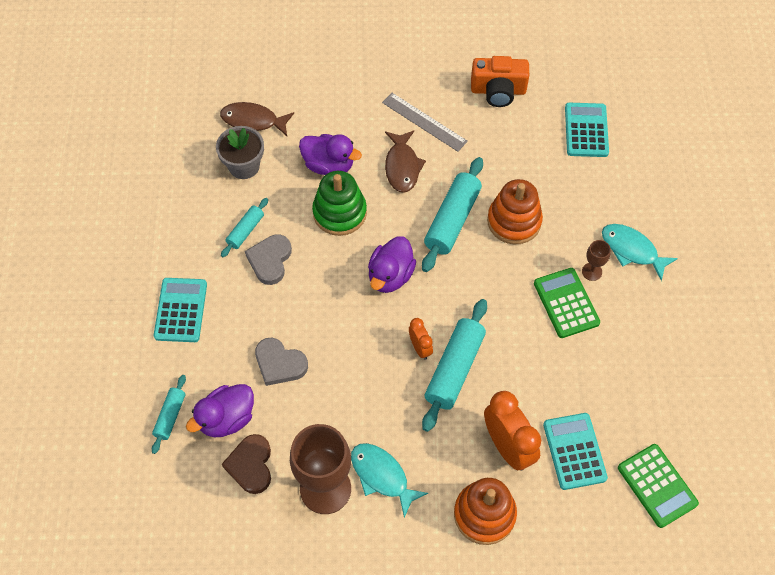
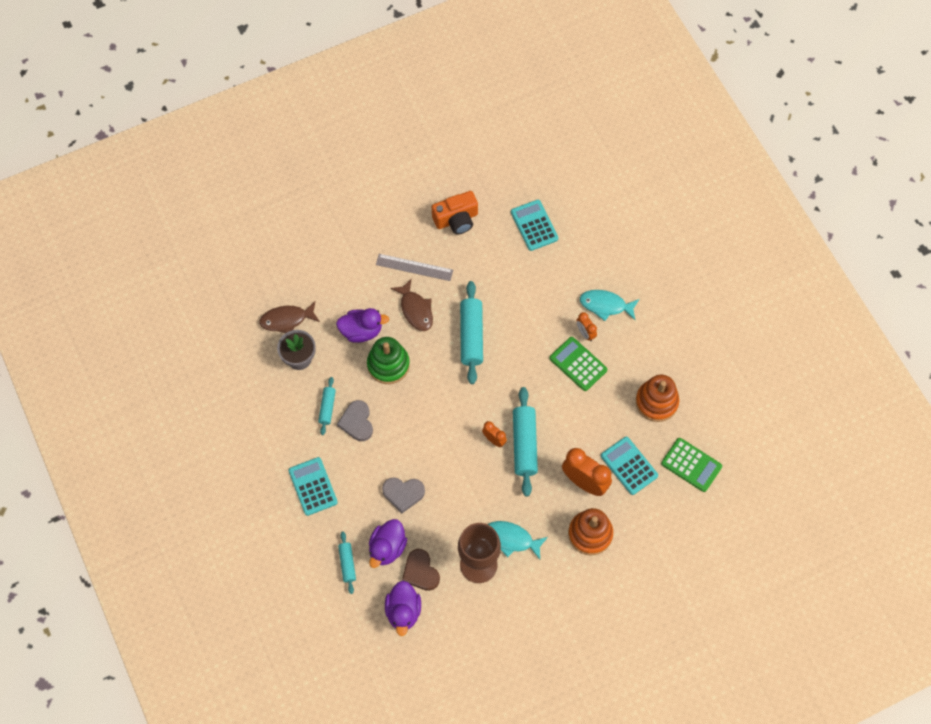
camera: 25 degrees left, 5 degrees up
purple duck [368,236,416,293] -> purple duck moved to [385,581,421,636]
orange stacking toy [487,179,543,244] -> orange stacking toy moved to [636,375,679,422]
brown goblet [582,240,611,281] -> orange clock [576,312,597,341]

